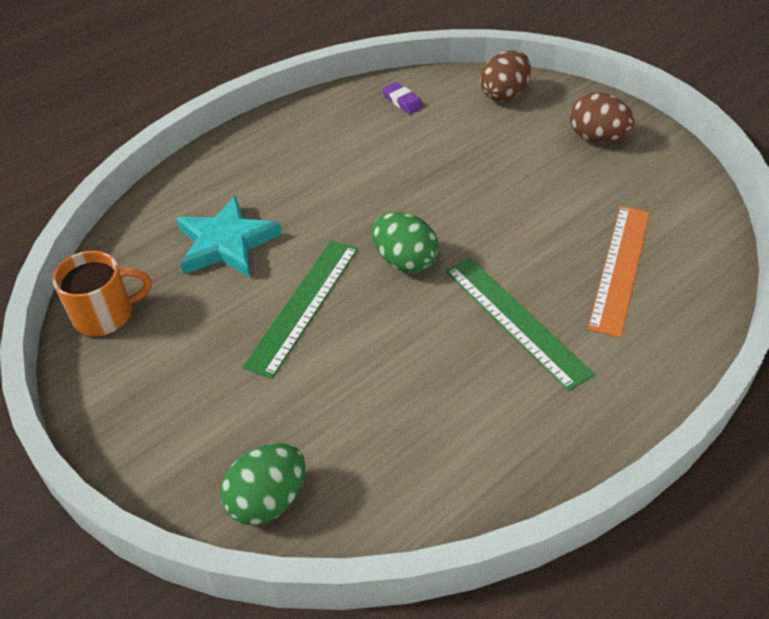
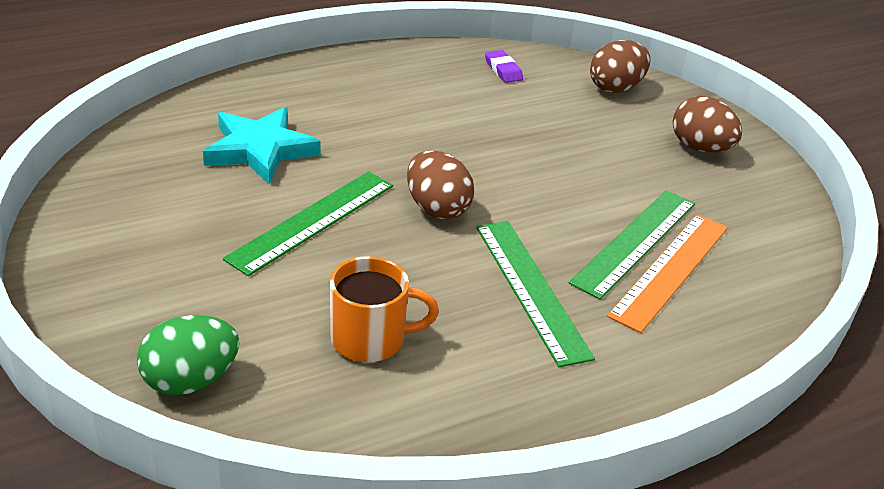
camera: 10 degrees right, 10 degrees down
orange mug [53,251,152,336] -> orange mug moved to [330,256,439,362]
green egg [372,212,439,273] -> brown egg [407,150,475,219]
none -> green ruler [569,190,695,300]

